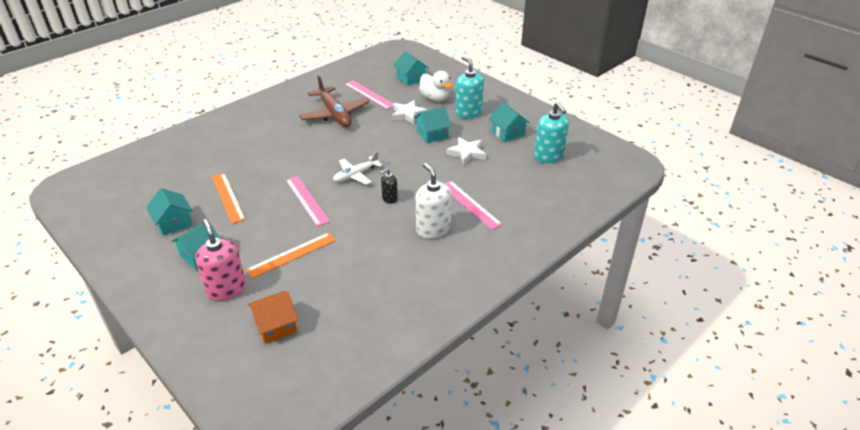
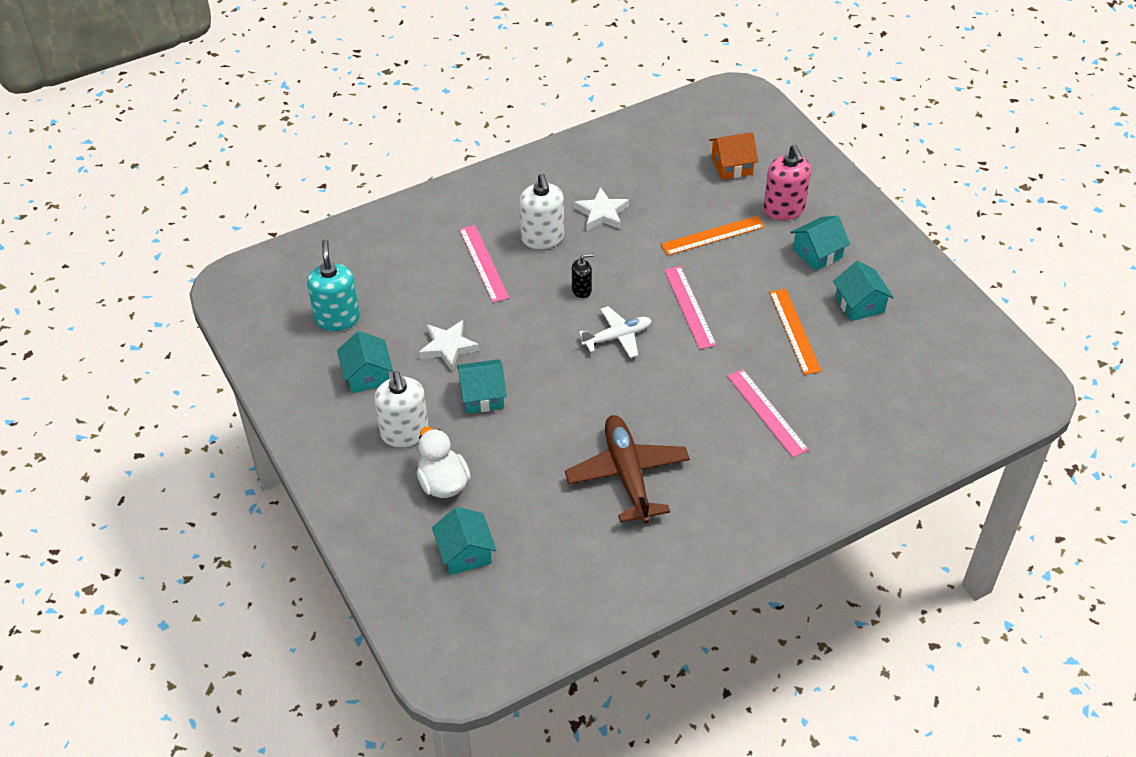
camera: 165 degrees left, 10 degrees up
pink ruler [345,81,393,109] -> pink ruler moved to [727,369,809,457]
white star [392,100,428,125] -> white star moved to [574,187,629,231]
turquoise soap dispenser [455,56,484,119] -> white soap dispenser [374,371,429,447]

